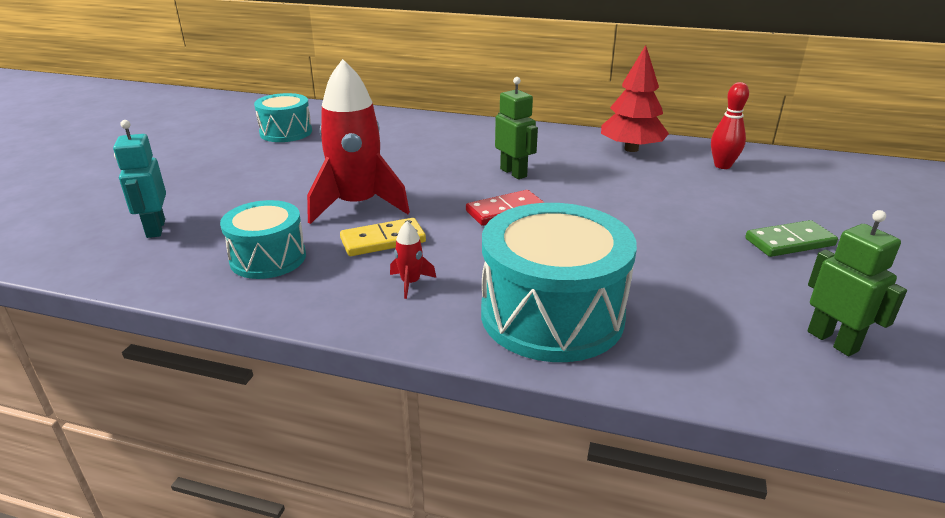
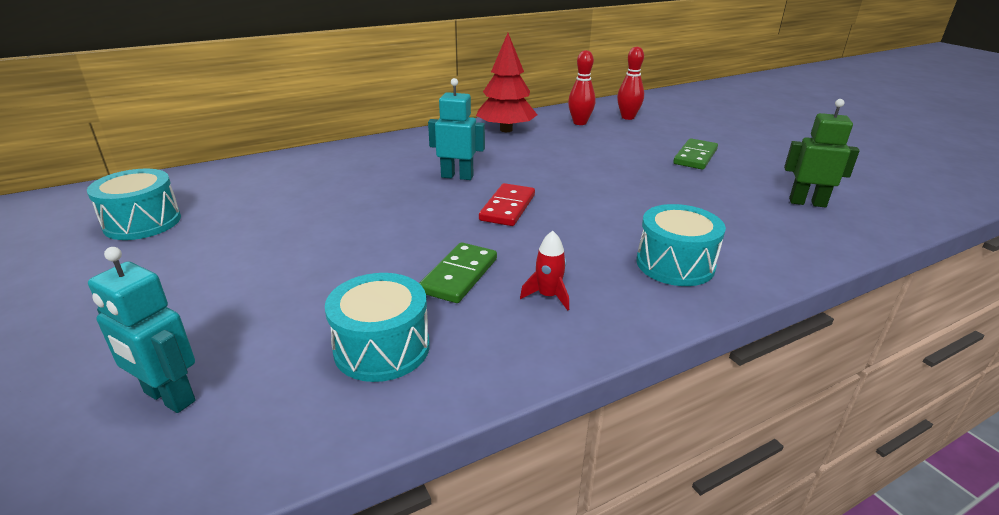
camera: 45 degrees left, 0 degrees up
red rocket [307,59,410,224] -> none
yellow domino [340,218,426,256] -> green domino [419,242,497,303]
turquoise drum [481,203,637,362] -> turquoise drum [636,204,726,286], size x0.59
green robot [495,77,538,179] -> turquoise robot [428,78,485,180]
none -> red bowling pin [617,47,644,120]

